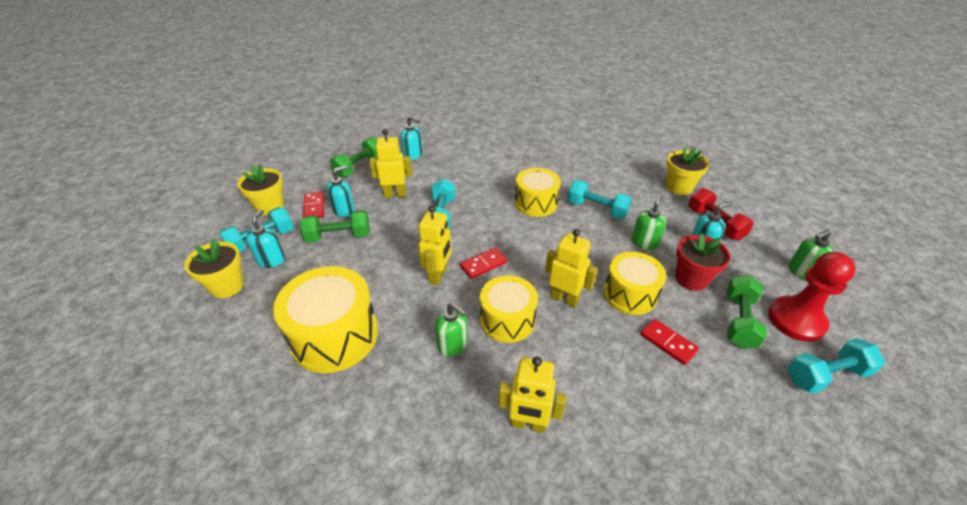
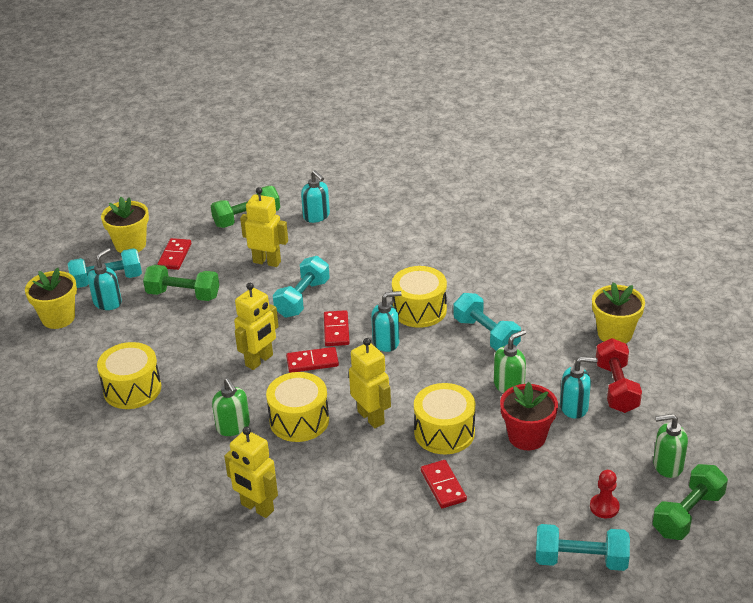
camera: 25 degrees right, 5 degrees down
yellow drum [273,266,378,373] -> yellow drum [97,342,161,409], size x0.66
turquoise soap dispenser [327,165,355,217] -> turquoise soap dispenser moved to [371,291,402,352]
green dumbbell [726,275,767,349] -> green dumbbell moved to [652,464,728,540]
red pawn [768,252,856,342] -> red pawn [590,470,620,518], size x0.48
none -> red domino [324,310,350,346]

